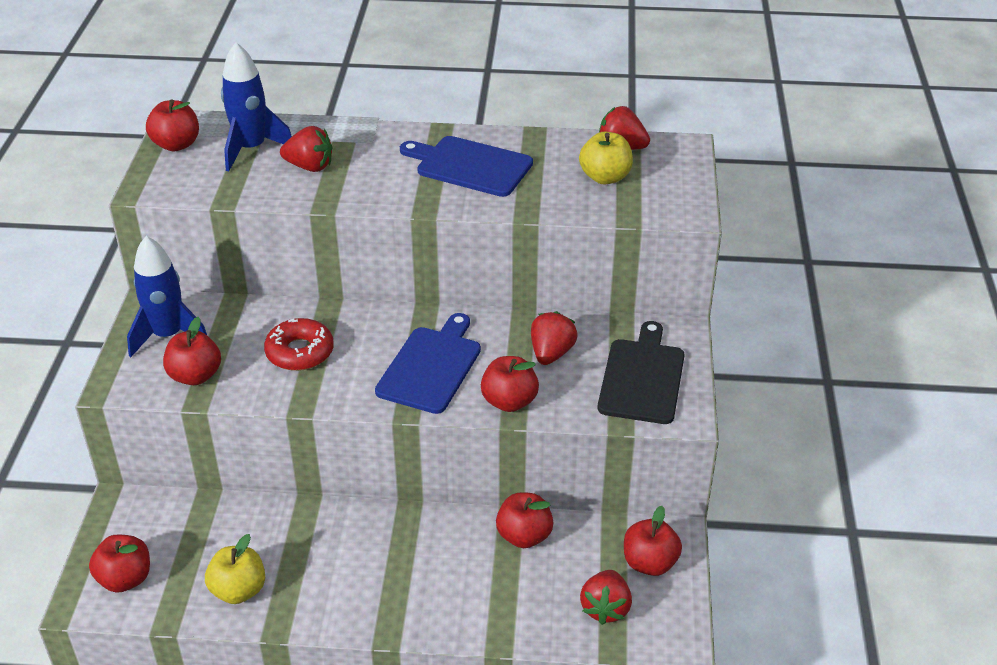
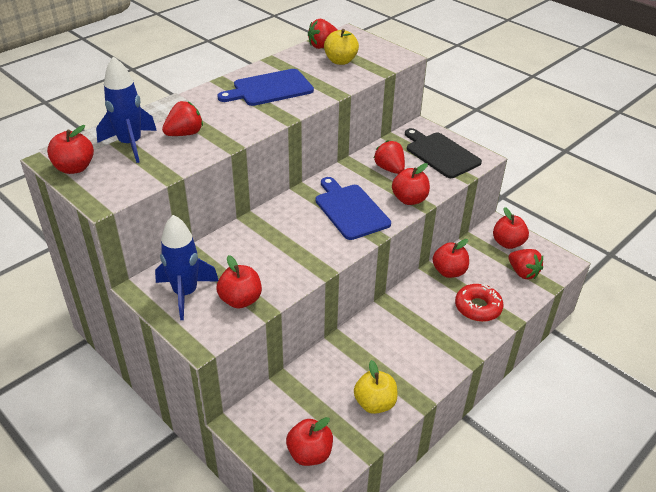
camera: 50 degrees left, 0 degrees up
red donut [264,318,334,371] -> red donut moved to [455,284,503,322]

